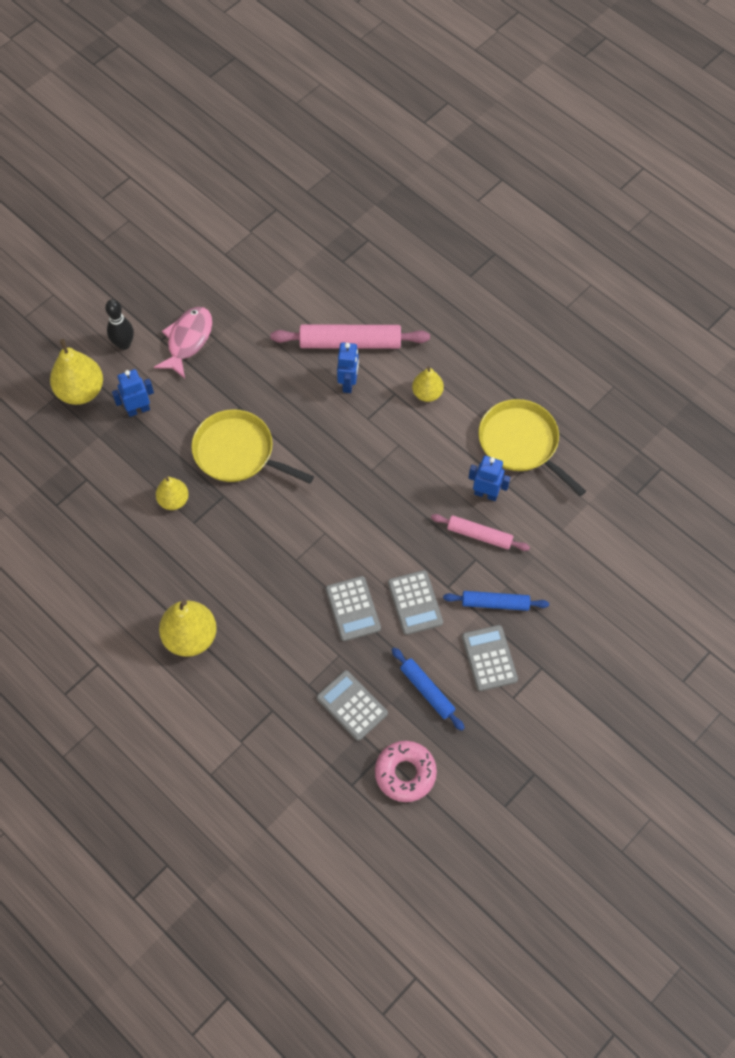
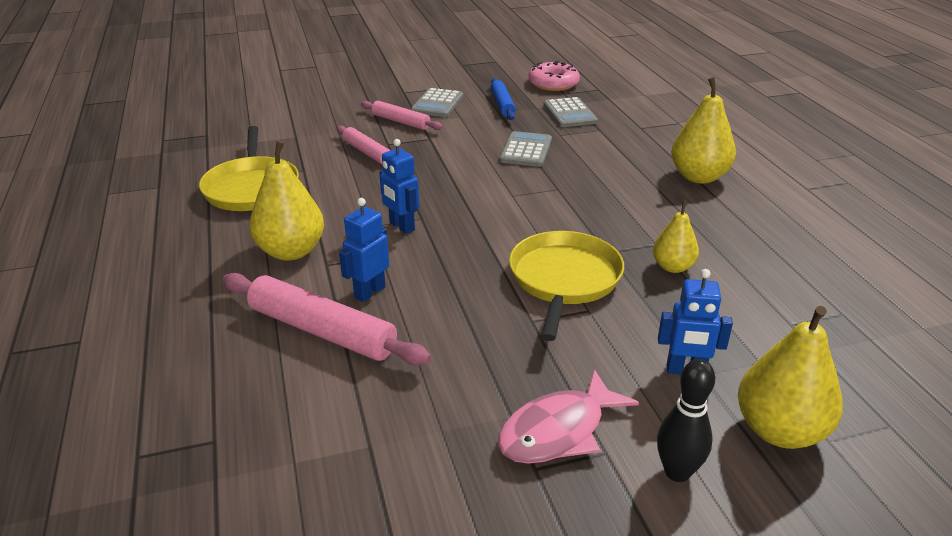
camera: 150 degrees left, 30 degrees down
yellow pan [191,409,314,484] -> yellow pan turned 135 degrees counterclockwise [509,231,624,341]
grey calculator [388,570,443,635] -> none
yellow pear [412,367,444,402] -> yellow pear [250,140,324,261], size x1.65
blue rolling pin [443,591,549,611] -> pink rolling pin [361,101,443,130]
blue robot [469,456,510,501] -> blue robot moved to [379,139,419,234]

